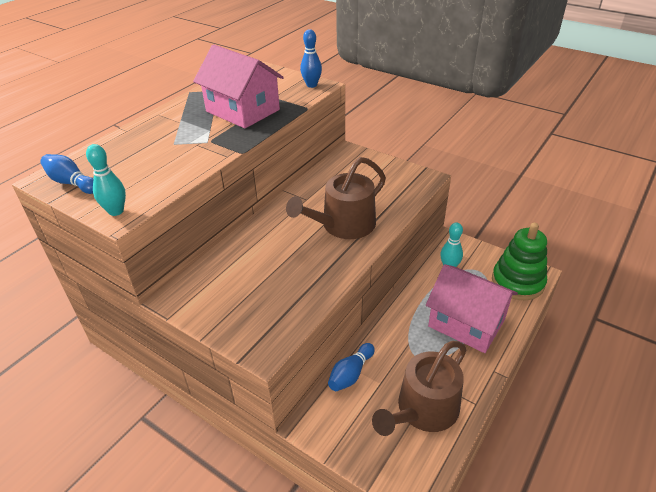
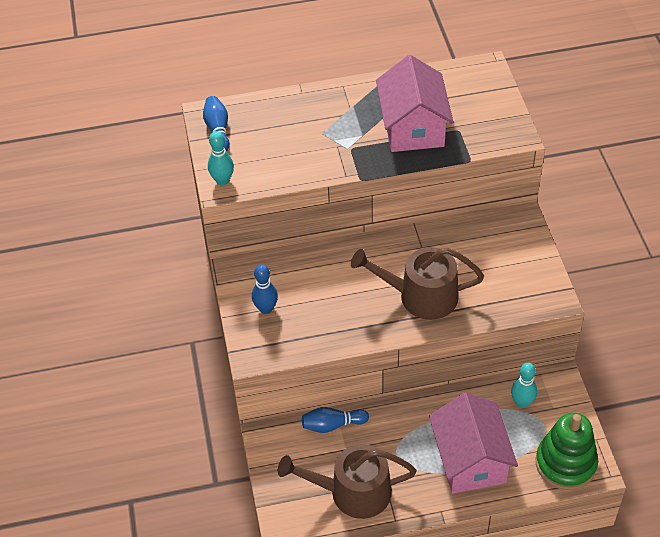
camera: 45 degrees right, 10 degrees up
blue bowling pin [300,29,322,88] -> blue bowling pin moved to [252,264,278,314]

